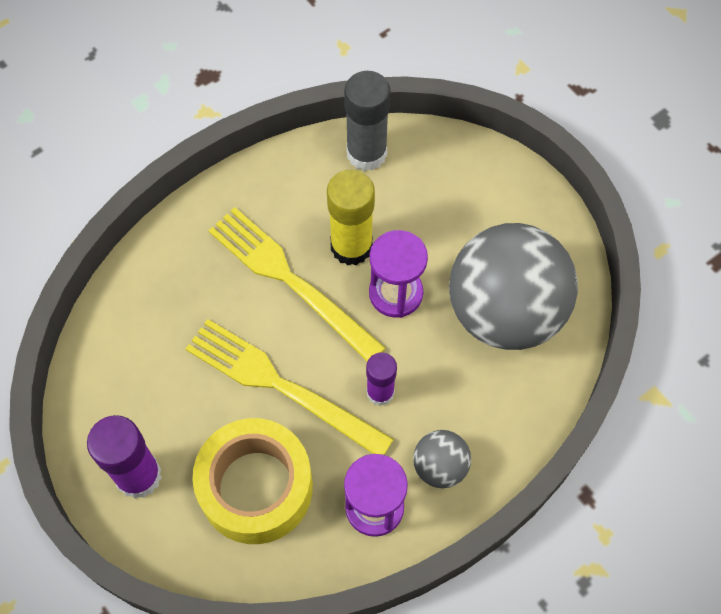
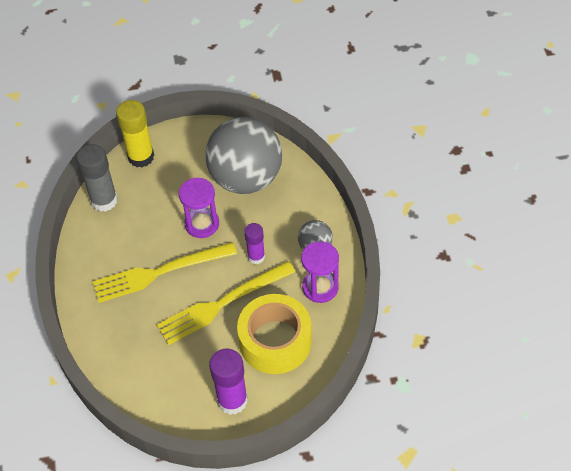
camera: 60 degrees left, 10 degrees down
yellow glue stick [327,169,375,265] -> yellow glue stick moved to [116,100,154,167]

